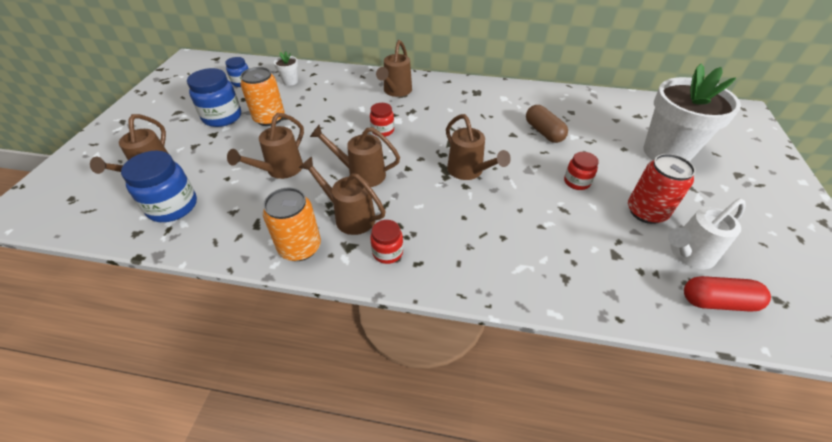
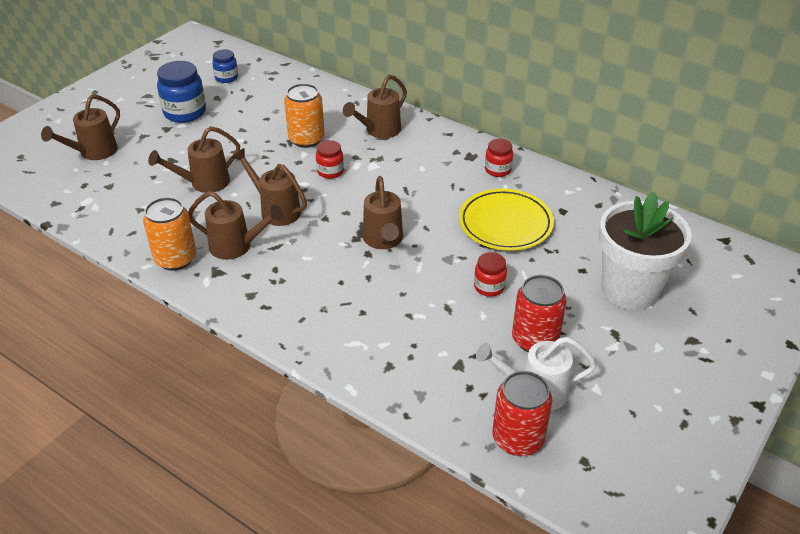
camera: 25 degrees right, 5 degrees down
blue jar [121,151,197,222] -> none
orange can [240,67,285,126] -> orange can moved to [284,83,325,148]
white flower pot [274,51,298,86] -> none
brown watering can [299,157,386,235] -> brown watering can turned 135 degrees clockwise [188,191,284,260]
red jar [370,220,403,264] -> red jar moved to [485,139,513,177]
brown capsule [526,105,568,143] -> yellow plate [459,189,554,251]
red capsule [684,276,771,312] -> red can [492,371,553,456]

